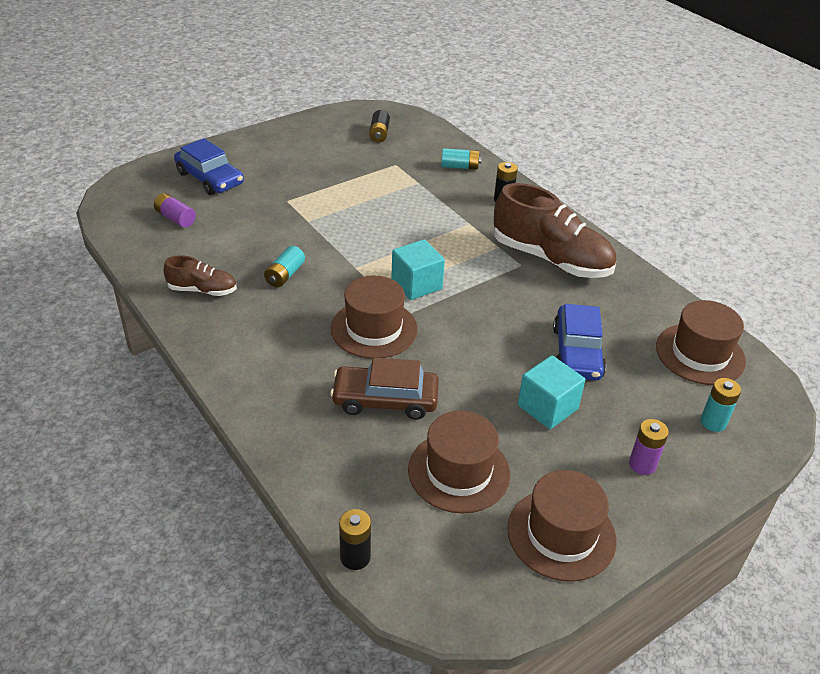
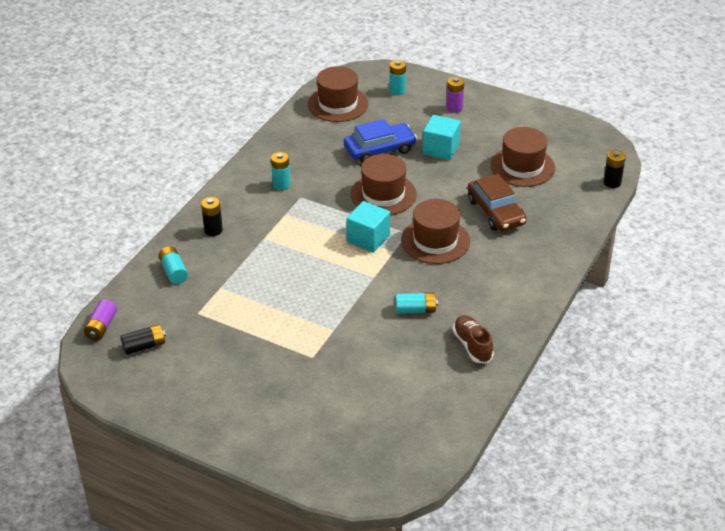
camera: 115 degrees left, 0 degrees up
purple battery [154,193,196,228] -> purple battery moved to [84,299,117,341]
blue car [174,138,244,195] -> none
brown shoe [494,183,616,278] -> turquoise battery [271,152,290,190]
brown hat [507,470,617,582] -> brown hat moved to [350,154,417,215]

